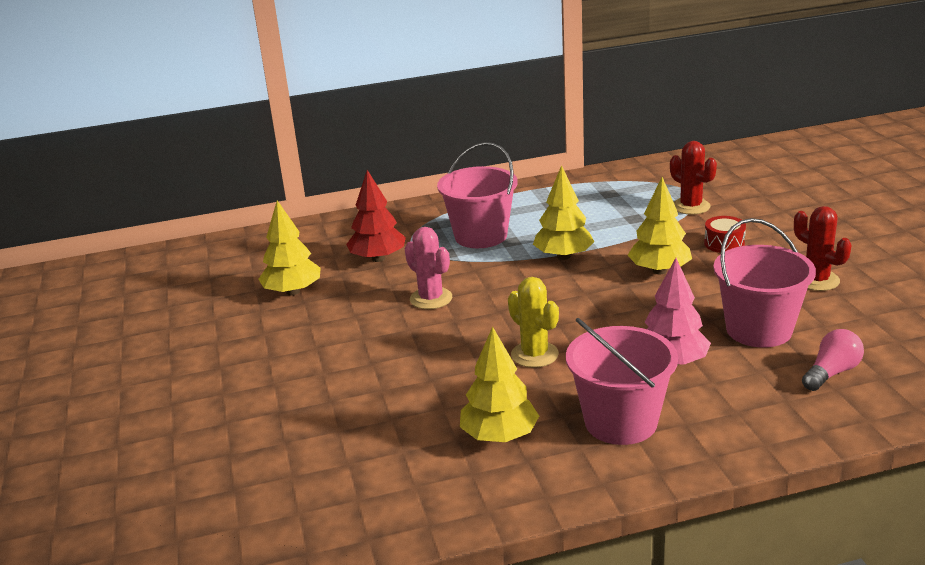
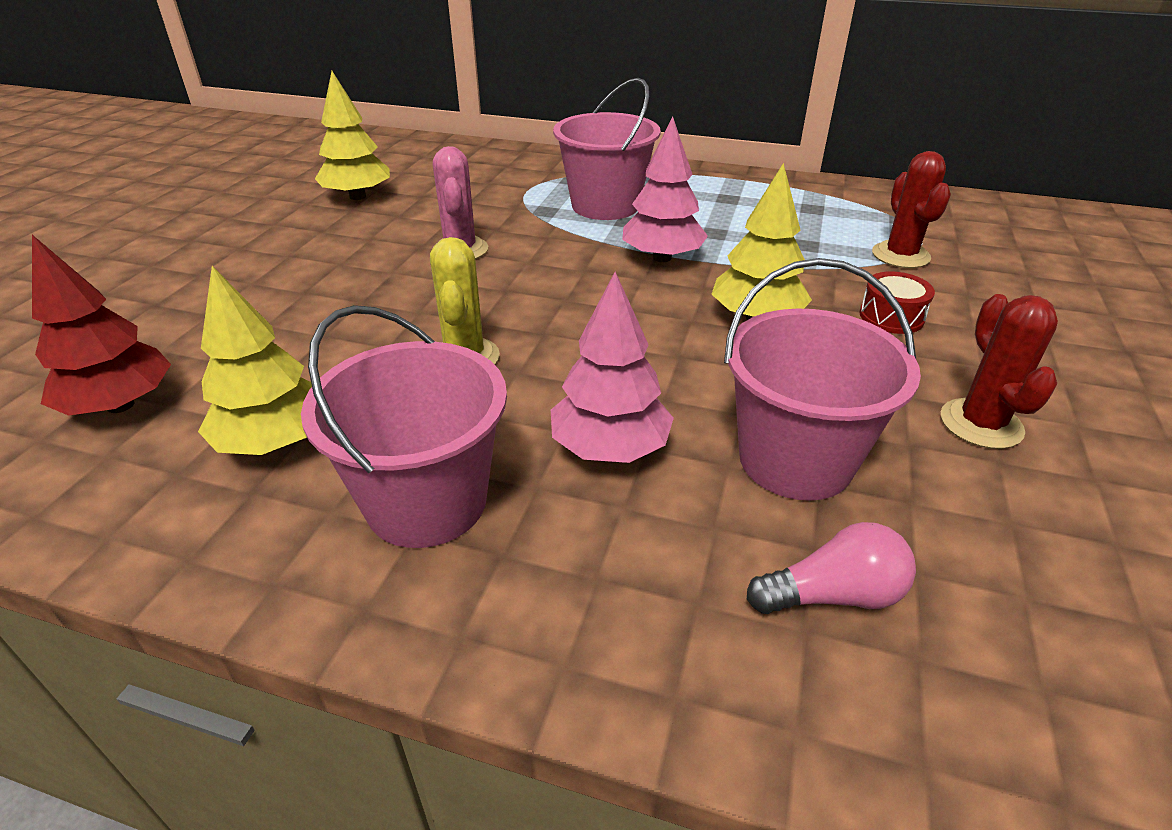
camera: 30 degrees right, 10 degrees up
red tree [346,170,406,262] -> red tree moved to [32,235,171,416]
yellow tree [533,165,595,260] -> pink tree [622,116,708,262]

